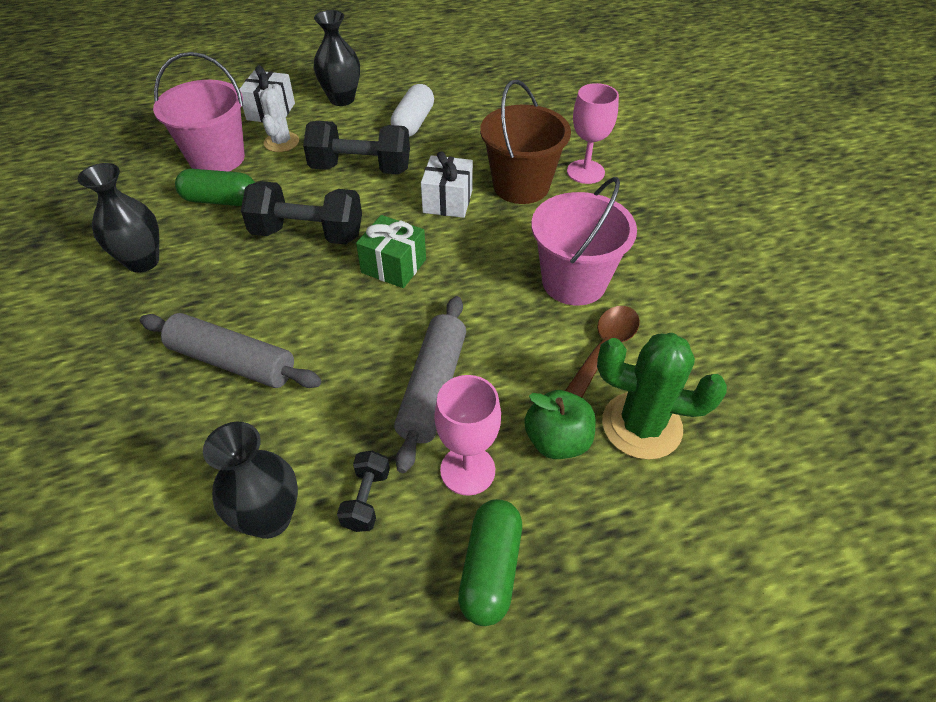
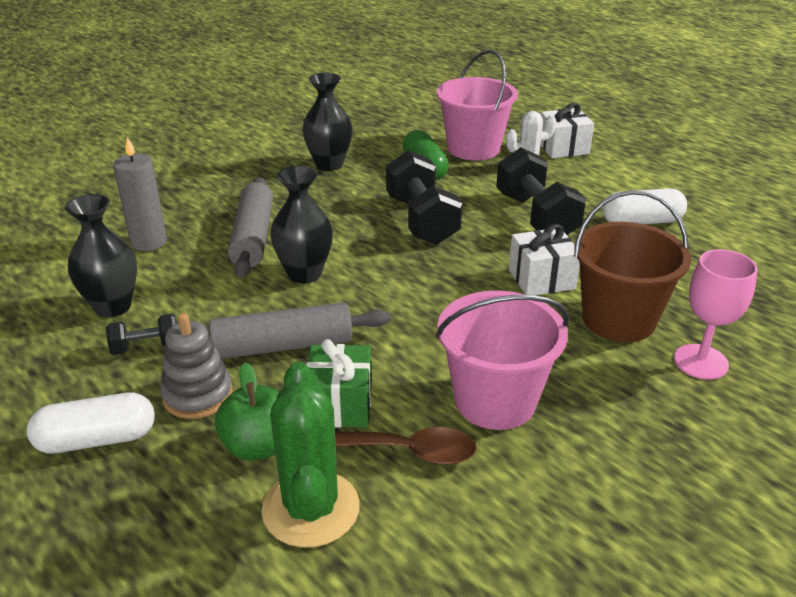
camera: 65 degrees right, 15 degrees down
black vase [314,10,360,106] -> black vase moved to [270,166,333,283]
green gift [356,215,426,288] -> green gift moved to [306,339,372,428]
pink goblet [434,375,501,496] -> grey stacking toy [160,313,233,419]
green capsule [458,499,522,626] -> white capsule [27,393,155,454]
none -> grey candle [113,137,167,251]

